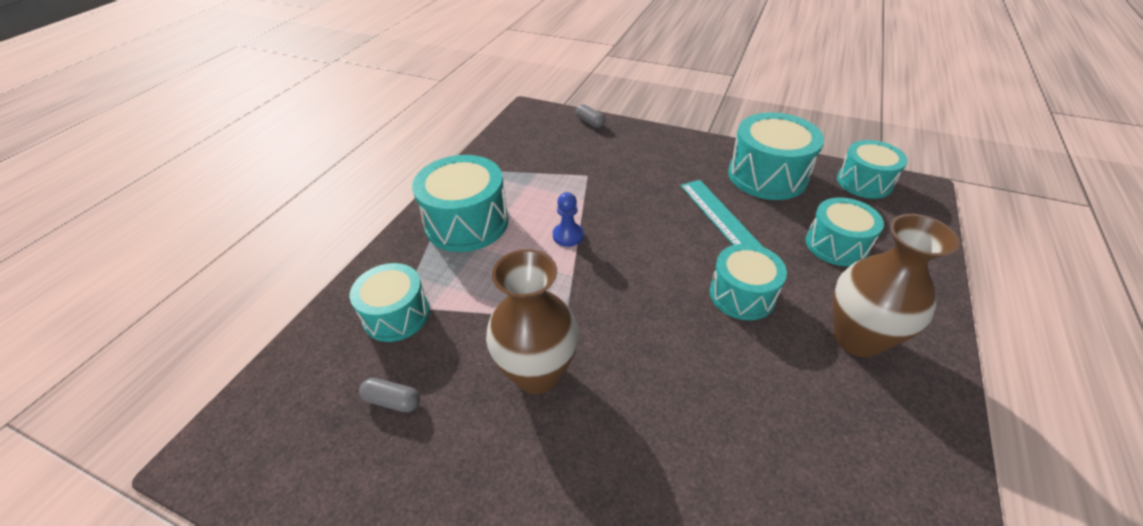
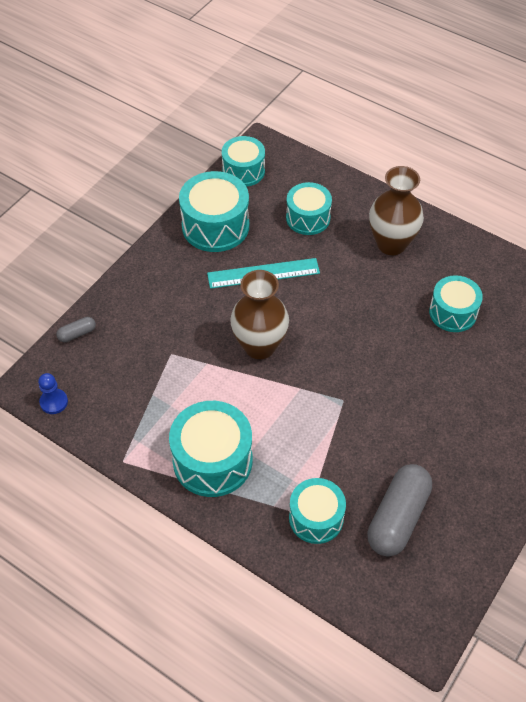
camera: 80 degrees left, 10 degrees up
grey capsule [359,378,420,413] -> grey capsule [367,464,432,557], size x2.21
brown vase [486,249,579,394] -> brown vase moved to [230,270,289,359]
blue pawn [553,192,584,247] -> blue pawn moved to [38,373,68,414]
turquoise drum [710,244,787,320] -> turquoise drum moved to [429,275,483,332]

